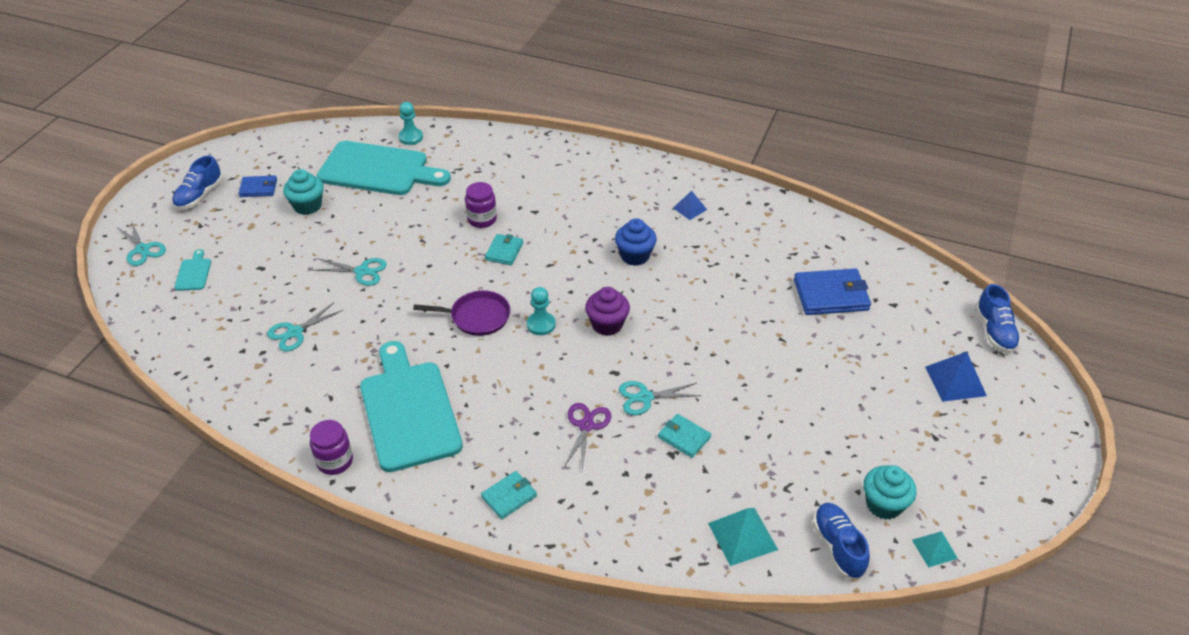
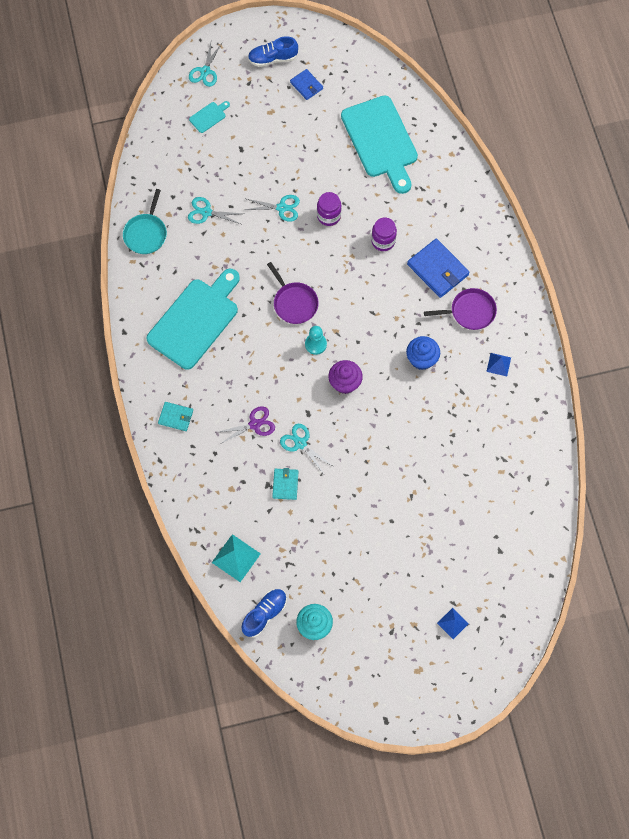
camera: 55 degrees right, 25 degrees up
turquoise cupcake [283,169,324,215] -> none
purple jar [310,420,353,475] -> purple jar moved to [317,192,341,226]
turquoise scissors [313,258,387,286] -> turquoise scissors turned 60 degrees counterclockwise [245,195,300,222]
turquoise pawn [399,102,423,145] -> none
turquoise wallet [485,234,523,265] -> none
blue wallet [794,268,871,315] -> blue wallet moved to [407,238,470,298]
turquoise pyramid [912,531,958,568] -> none
blue pyramid [925,352,987,402] -> blue pyramid [437,608,468,639], size x0.62
blue shoe [976,284,1021,353] -> none
none -> turquoise pan [123,189,167,254]
none -> purple pan [424,288,497,330]

